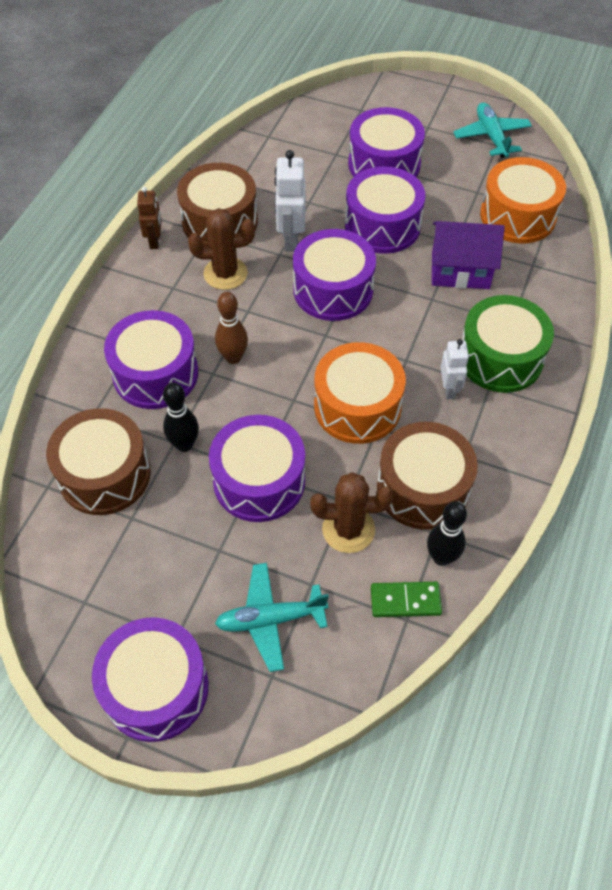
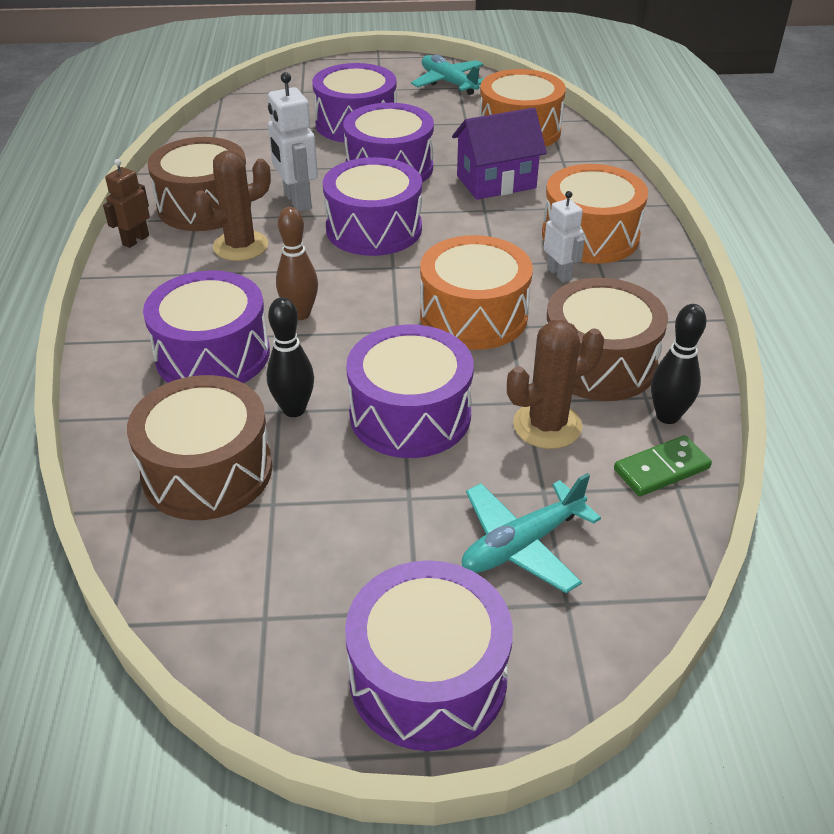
camera: 25 degrees left, 15 degrees down
brown robot [137,187,161,249] -> brown robot turned 120 degrees counterclockwise [103,159,150,248]
green drum [462,295,554,393] -> orange drum [542,164,648,264]

